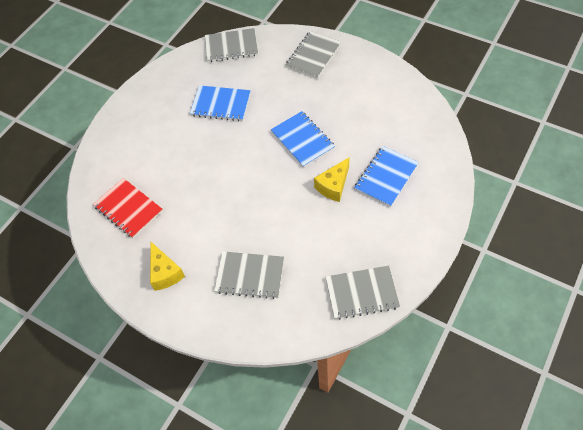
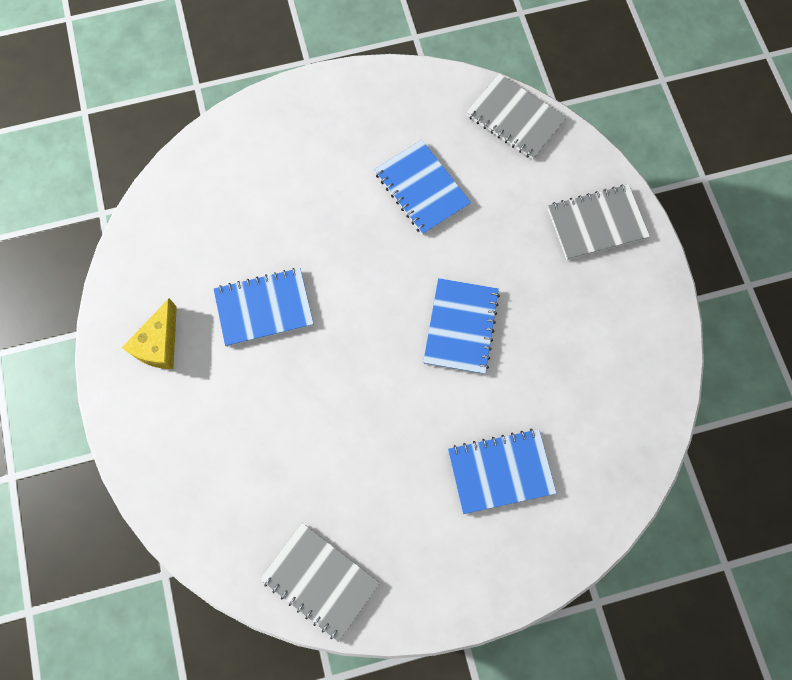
camera: 40 degrees right, 15 degrees up
red notebook [93,178,163,238] -> none
grey notebook [214,251,284,299] -> none
yellow cheese [314,157,350,202] -> none
none -> blue notebook [213,268,314,347]

